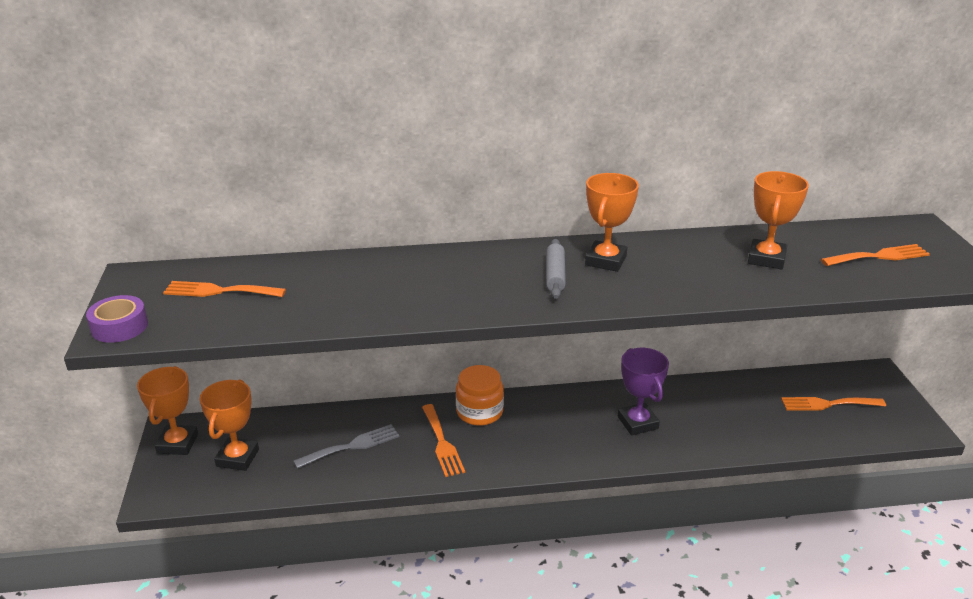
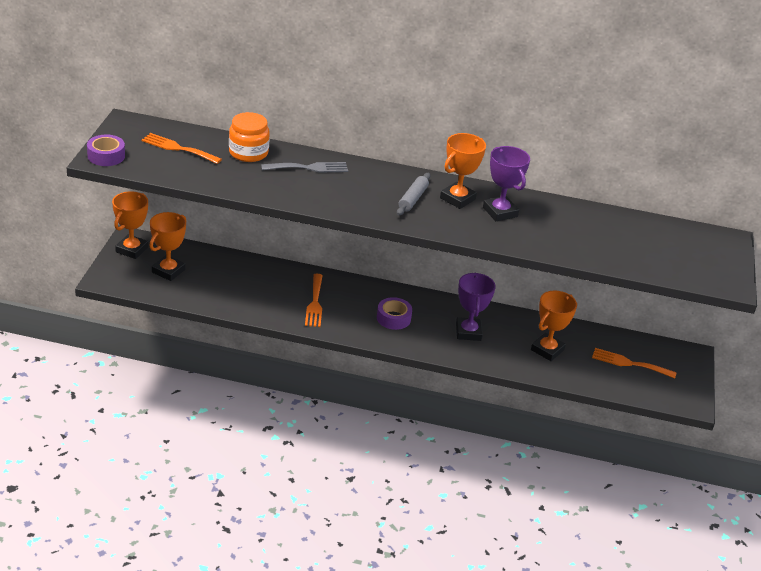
camera: 15 degrees right, 5 degrees up
grey fork [293,424,400,469] -> grey fork moved to [261,162,348,173]
orange jar [456,365,504,426] -> orange jar moved to [229,112,270,162]
orange trophy [748,171,809,269] -> orange trophy moved to [531,291,577,361]
orange fork [821,244,930,266] -> none
none -> purple tape [377,297,412,330]
none -> purple trophy [483,146,530,221]

